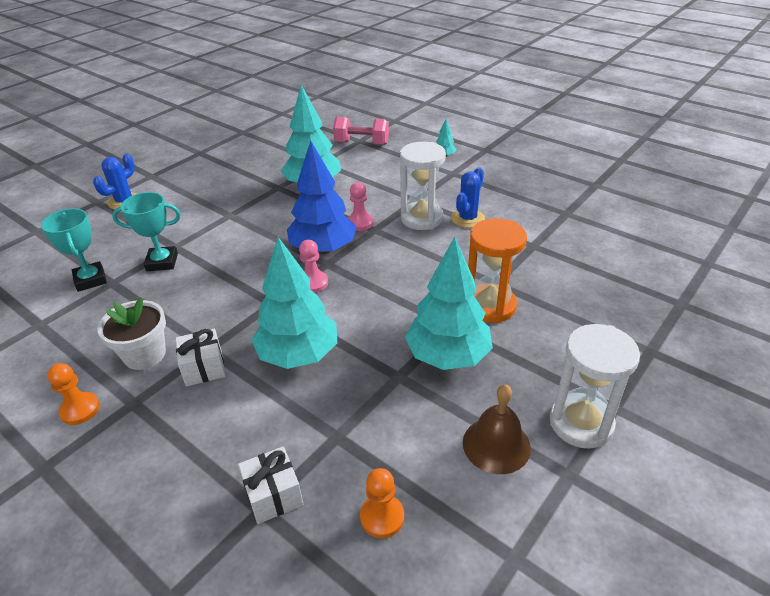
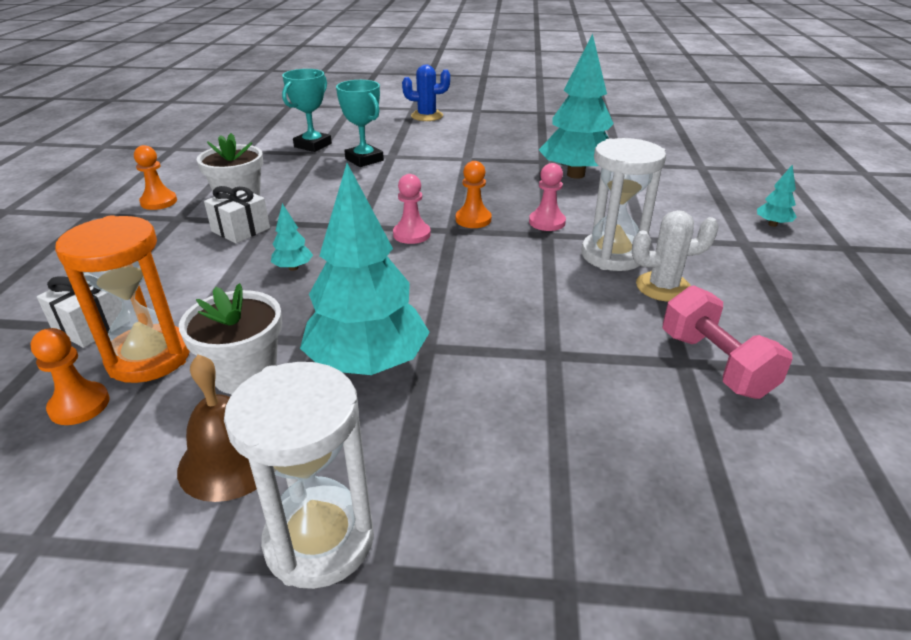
camera: 55 degrees right, 5 degrees down
turquoise tree [251,237,337,369] -> turquoise tree [271,203,313,271], size x0.41
blue tree [287,141,357,254] -> orange pawn [456,161,492,228]
pink dumbbell [333,116,389,145] -> pink dumbbell moved to [662,285,793,399]
blue cactus [451,167,485,228] -> white cactus [632,210,719,301]
orange hourglass [468,218,527,323] -> orange hourglass moved to [55,215,190,383]
none -> white flower pot [179,283,282,394]

